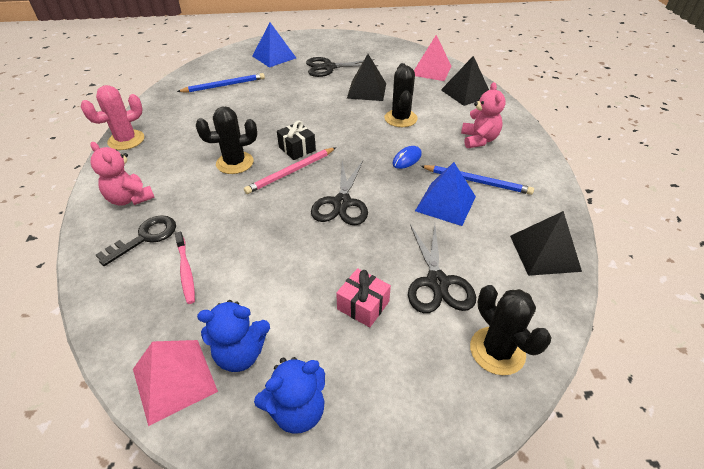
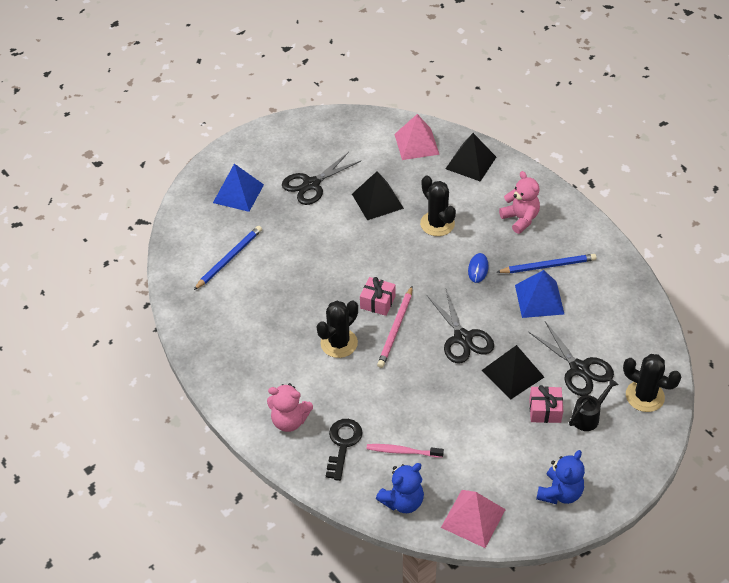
camera: 30 degrees left, 5 degrees up
pink cactus [81,85,144,150] -> none
pink toothbrush [175,232,195,304] -> pink toothbrush turned 150 degrees clockwise [367,444,444,458]
blue teddy bear [197,300,270,372] -> blue teddy bear moved to [376,463,424,513]
black gift [277,120,316,160] -> pink gift [360,277,395,316]
black pyramid [510,211,582,276] -> black pyramid moved to [481,345,544,400]
none -> black watering can [569,378,619,431]

